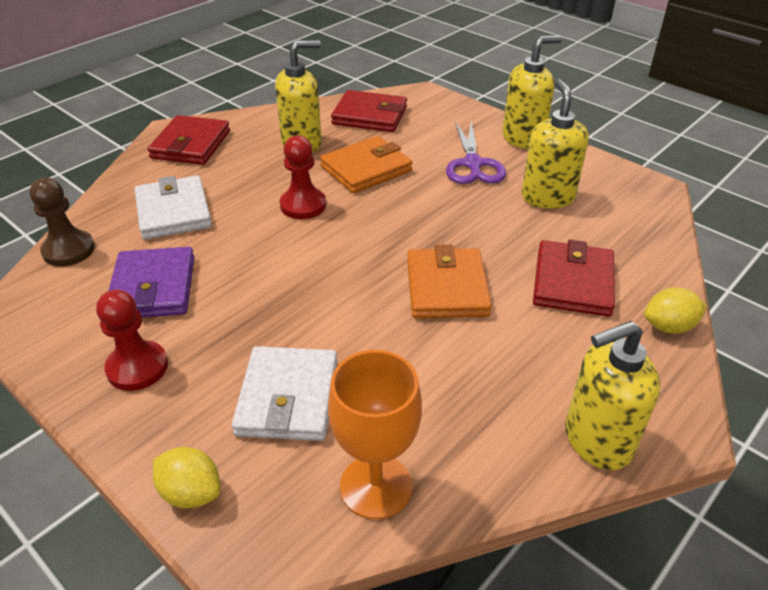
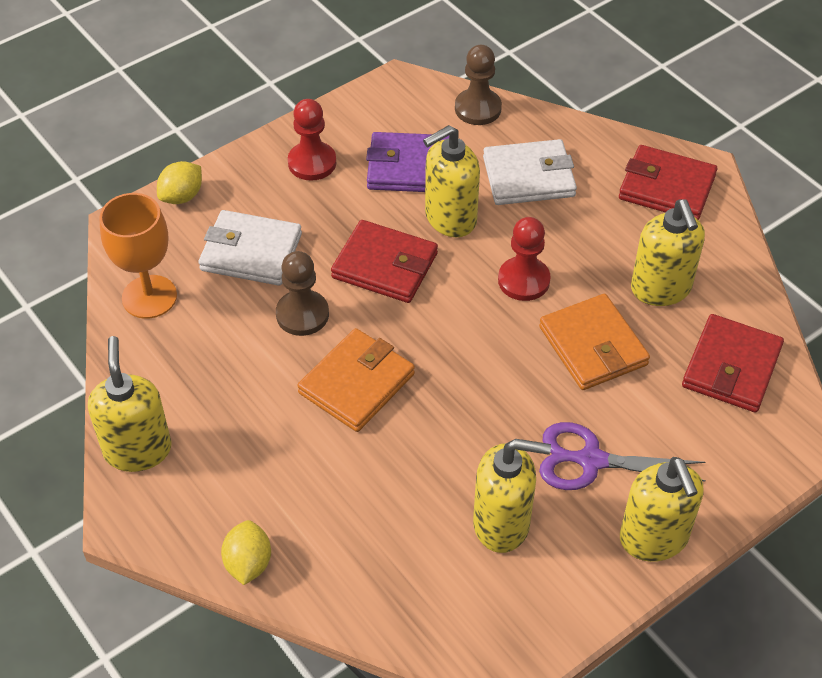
camera: 100 degrees right, 10 degrees up
orange wallet [407,244,492,318] -> orange wallet turned 60 degrees counterclockwise [297,328,415,432]
red wallet [533,240,615,317] -> red wallet moved to [331,220,438,303]
none -> brown pawn [276,251,329,336]
none -> yellow soap dispenser [423,125,480,237]

